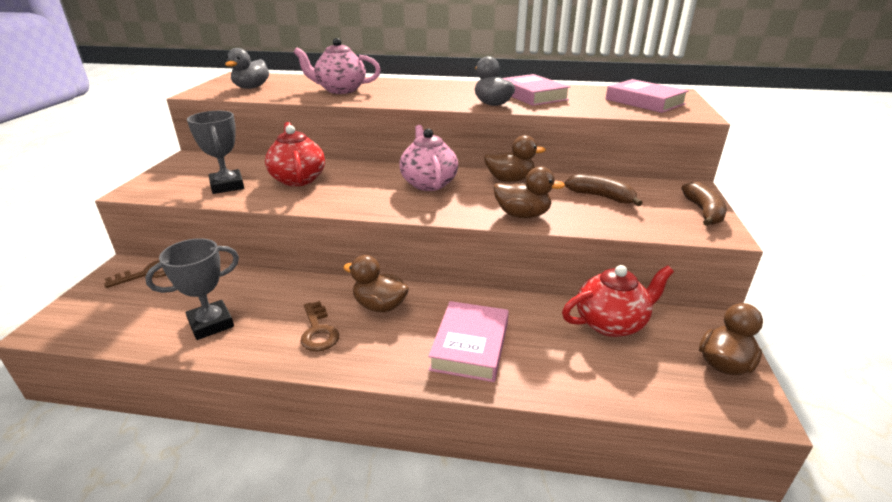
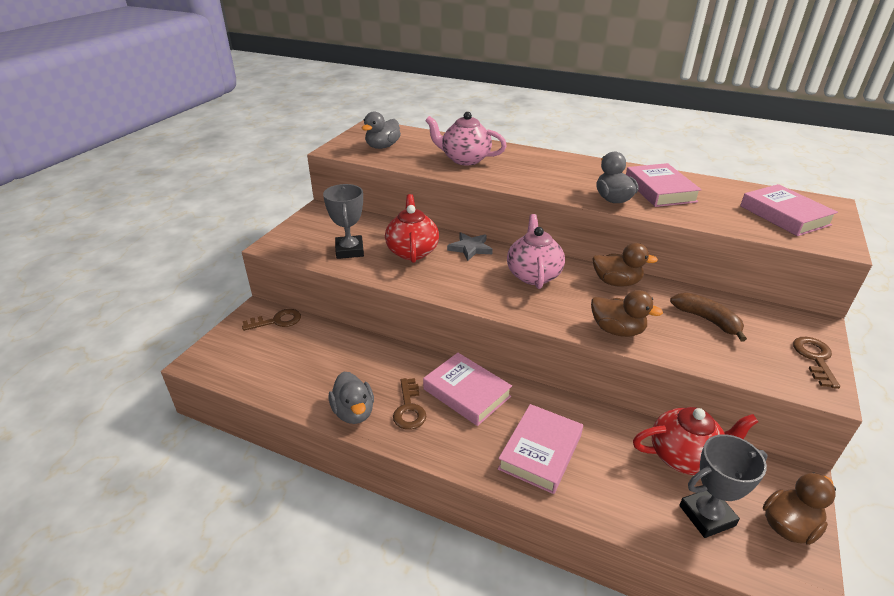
camera: 15 degrees right, 5 degrees up
grey trophy [145,238,239,340] -> grey trophy moved to [679,434,768,538]
brown duck [343,255,409,312] -> pink book [423,353,512,426]
brown banana [681,182,727,226] -> brown key [793,337,840,389]
none -> grey duck [328,372,374,424]
none -> grey star [447,232,493,261]

